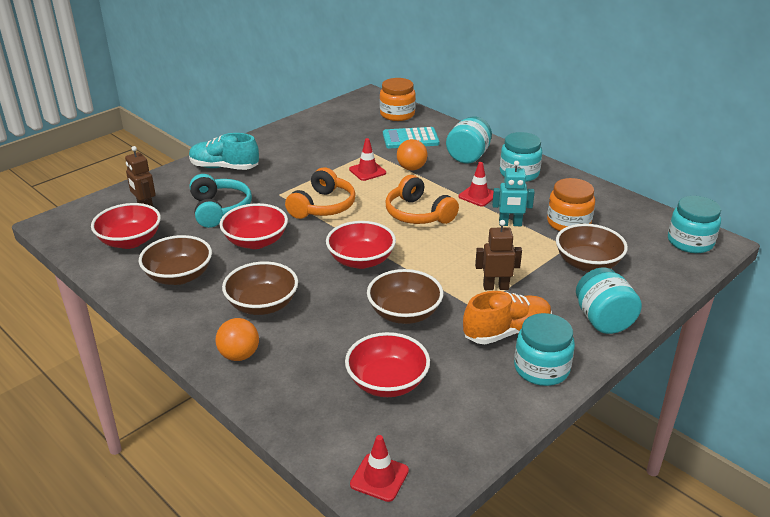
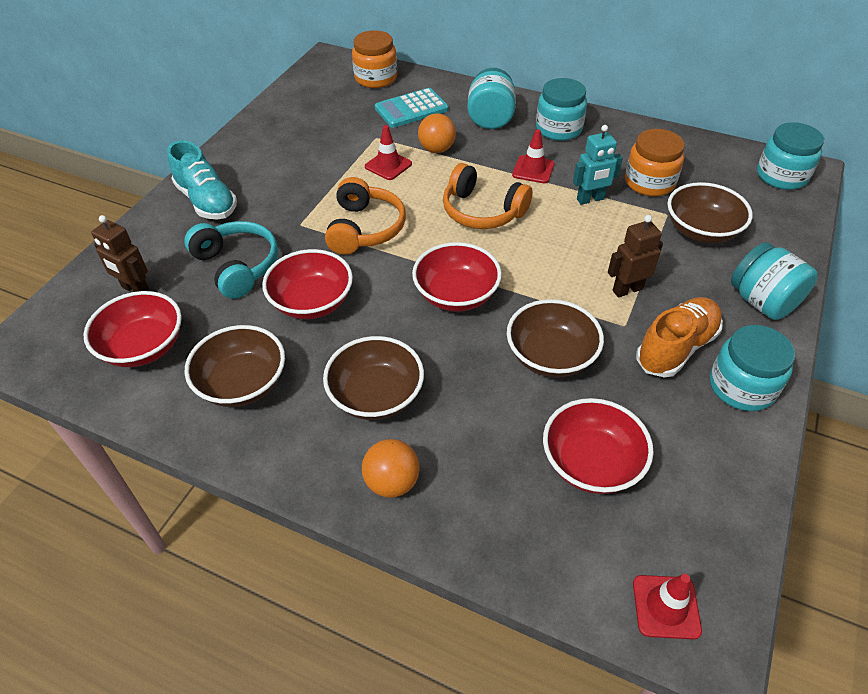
camera: 20 degrees left, 15 degrees up
turquoise shoe [189,133,259,170] -> turquoise shoe turned 120 degrees counterclockwise [167,140,237,220]

